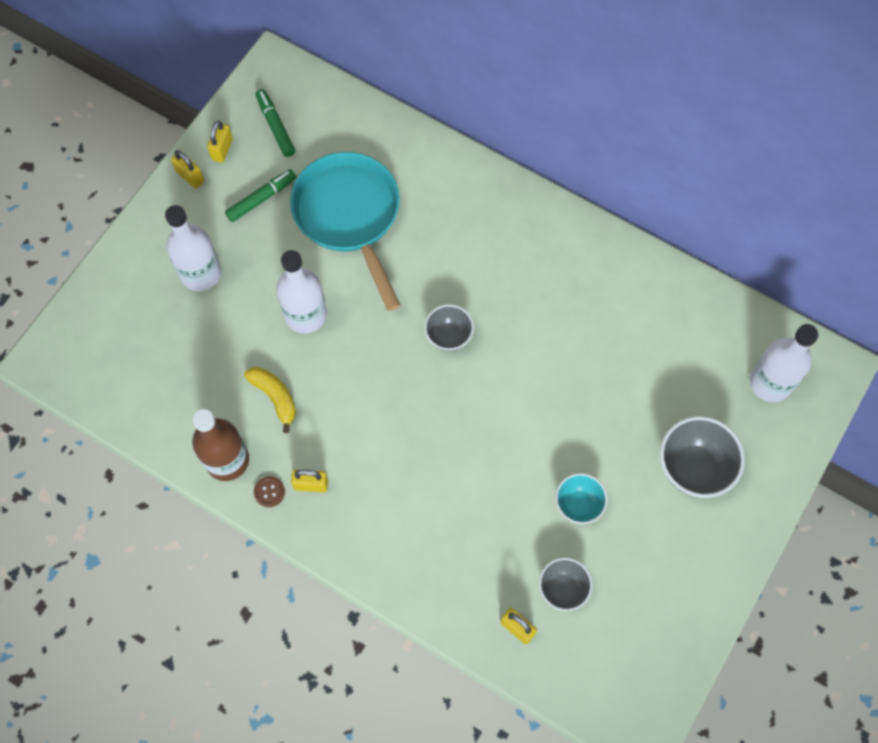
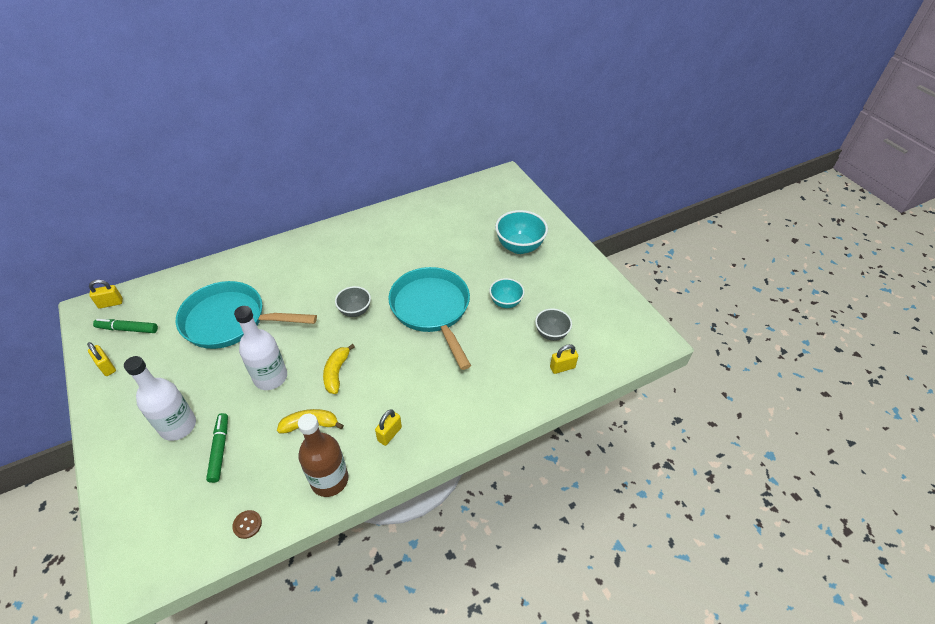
camera: 60 degrees left, 20 degrees down
yellow padlock [171,150,204,188] -> yellow padlock moved to [89,280,123,308]
green marker [225,169,296,222] -> green marker moved to [206,413,228,483]
brown button [254,476,285,507] -> brown button moved to [232,510,262,539]
grey bowl [660,416,745,498] -> turquoise bowl [495,210,548,254]
white bottle [750,324,818,402] -> none
none -> yellow banana [323,344,355,394]
none -> turquoise pan [388,267,471,370]

